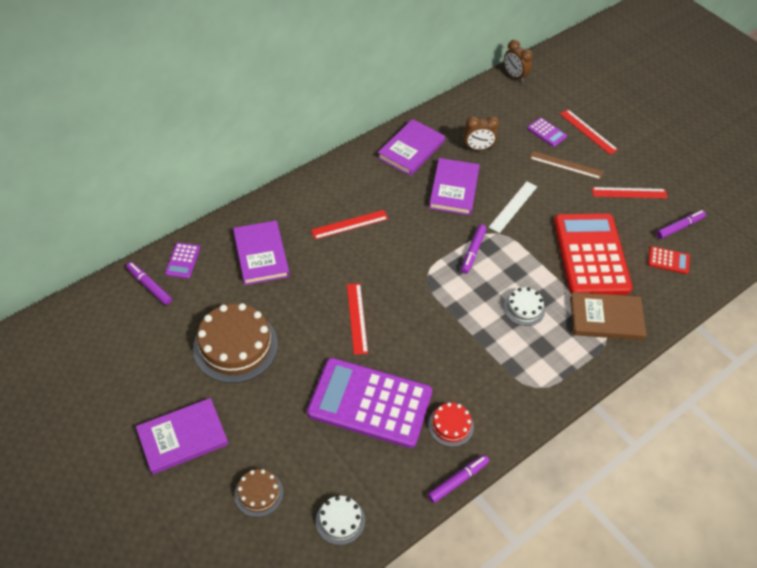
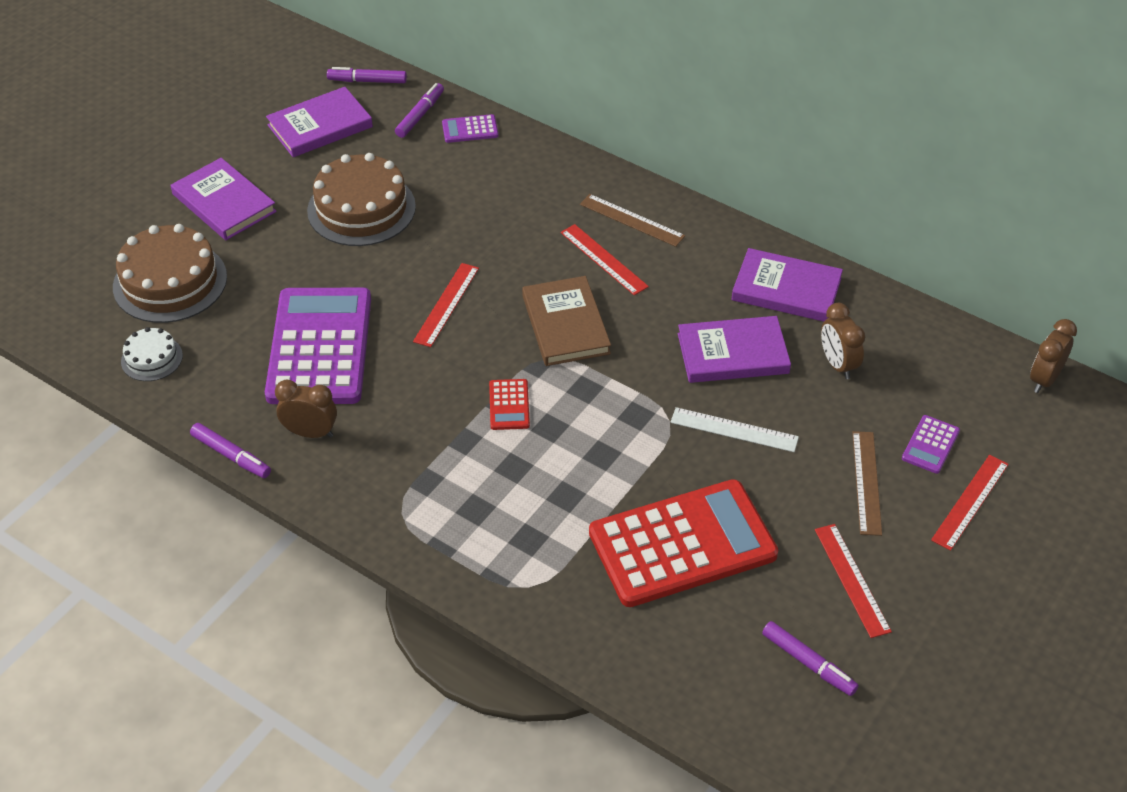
camera: 75 degrees right, 5 degrees down
purple book [233,221,290,285] -> purple book moved to [266,87,373,157]
brown cake [234,469,283,517] -> brown cake [113,224,227,323], size x1.94
red ruler [347,283,368,355] -> red ruler turned 45 degrees counterclockwise [413,263,479,347]
red cake [428,403,474,447] -> brown clock [275,380,337,438]
purple marker [461,224,487,274] -> purple marker moved to [327,67,407,83]
white cake [504,287,545,326] -> none
brown book [570,292,647,340] -> brown book moved to [522,276,611,366]
red calculator [648,246,690,274] -> red calculator moved to [489,379,530,430]
none -> brown ruler [580,194,685,247]

